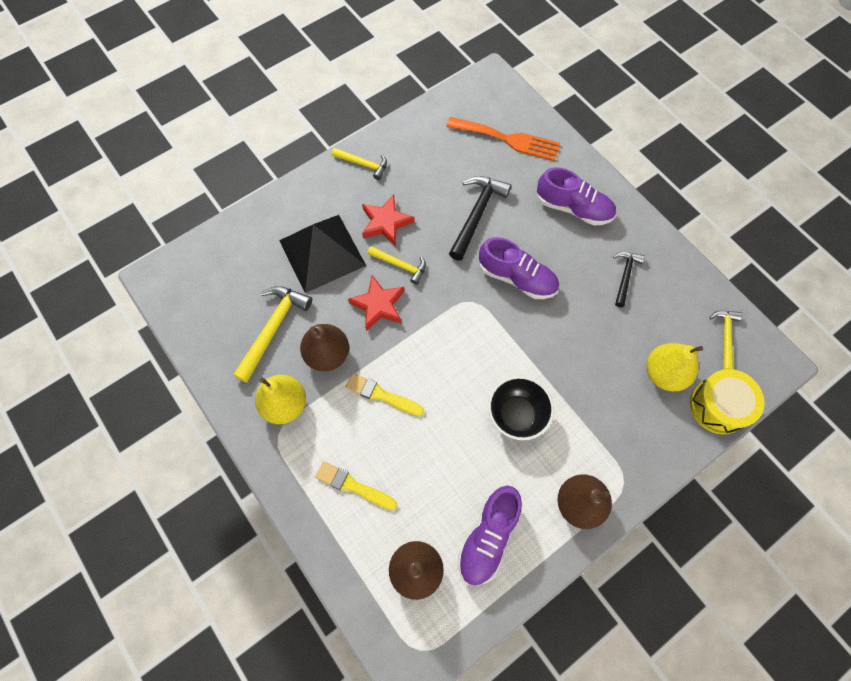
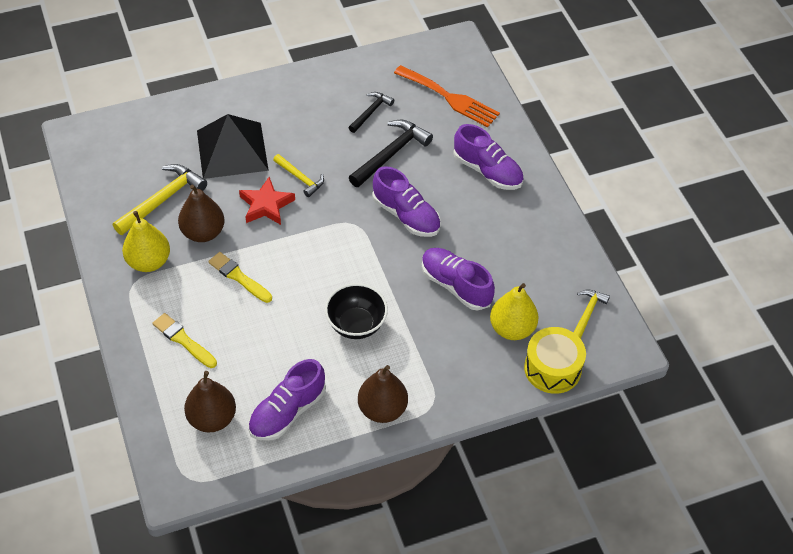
camera: 15 degrees right, 15 degrees down
yellow hammer [332,148,387,180] -> none
red star [362,195,415,246] -> none
black hammer [613,252,645,307] -> black hammer moved to [348,92,394,133]
none -> purple shoe [422,248,495,310]

